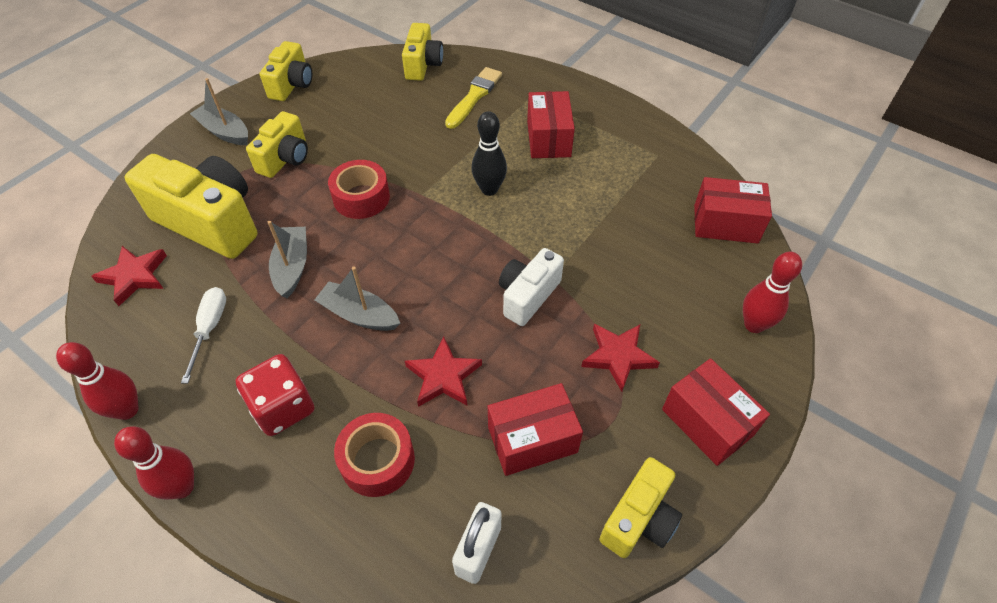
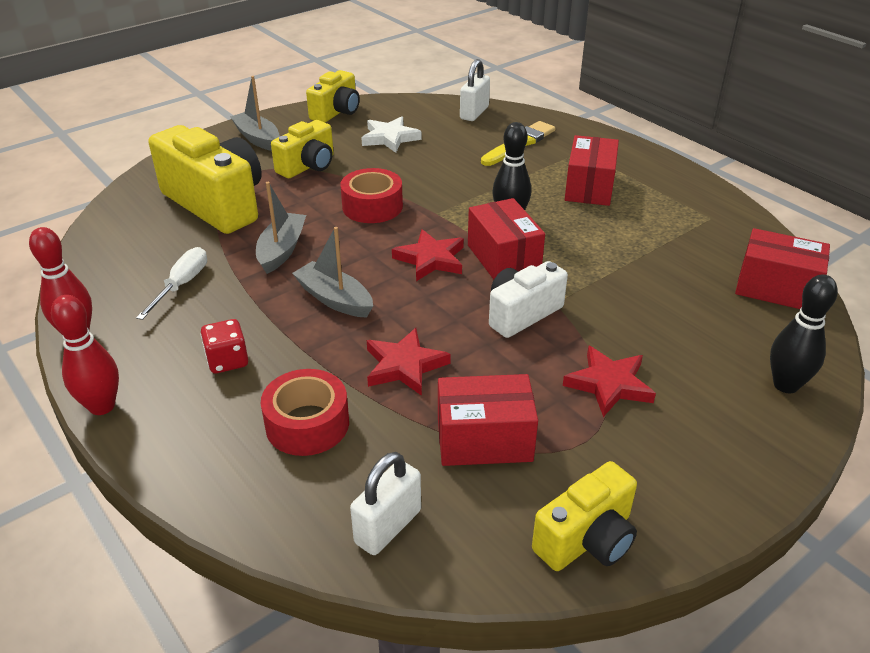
camera: 15 degrees right, 15 degrees down
red star [91,246,167,306] -> red star moved to [392,229,464,281]
red dice [235,354,314,436] -> red dice [201,319,248,373], size x0.66
yellow camera [402,23,443,81] -> white padlock [460,59,490,121]
red box [662,358,770,466] -> red box moved to [468,198,545,280]
red bowling pin [743,252,802,333] -> black bowling pin [770,274,838,393]
none -> white star [362,117,422,153]

